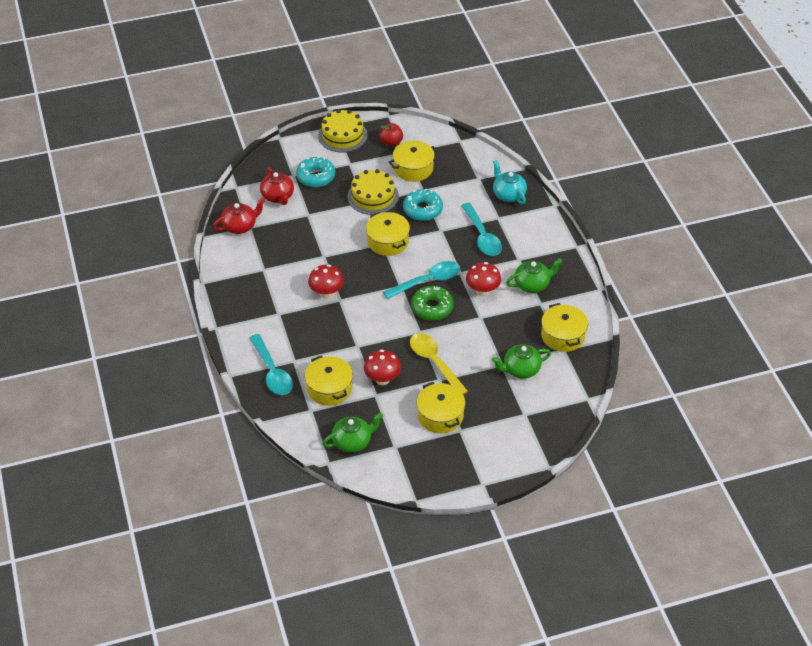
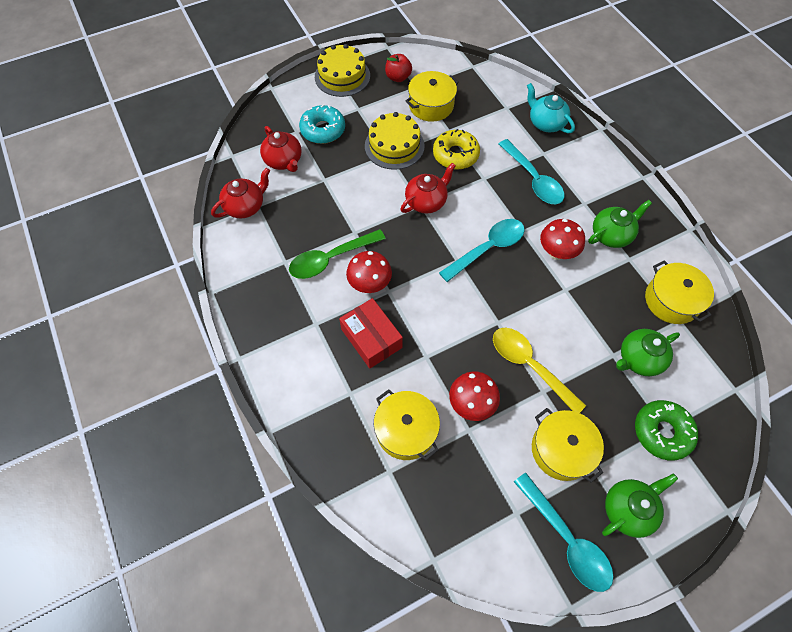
camera: 10 degrees left, 15 degrees up
turquoise spoon [249,334,293,395] -> turquoise spoon moved to [514,473,613,592]
green teapot [322,412,383,453] -> green teapot moved to [602,474,678,538]
yellow pot [366,212,410,256] -> red teapot [401,163,456,214]
turquoise donut [403,189,443,221] -> yellow donut [433,129,480,170]
green donut [411,286,454,321] -> green donut moved to [635,400,698,461]
none -> green spoon [289,229,386,279]
none -> red box [339,298,403,368]

